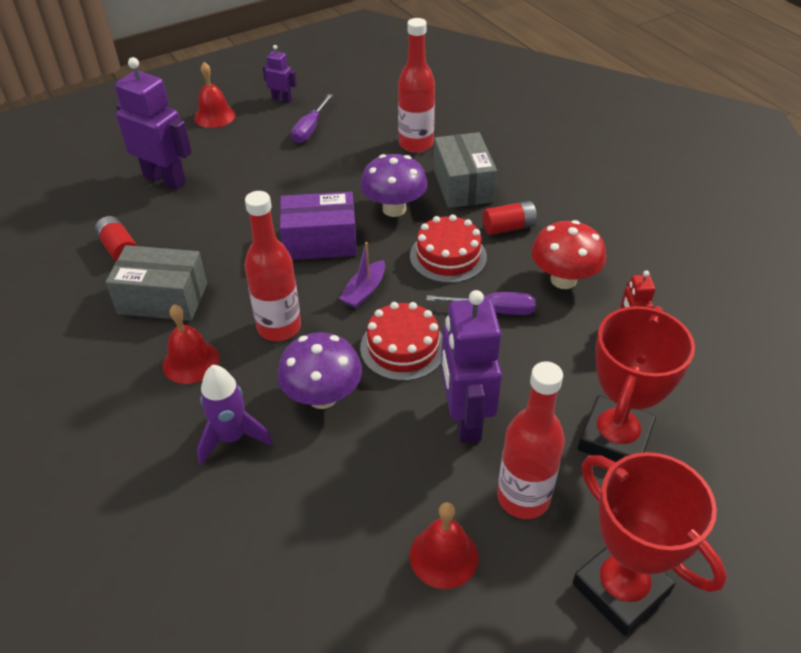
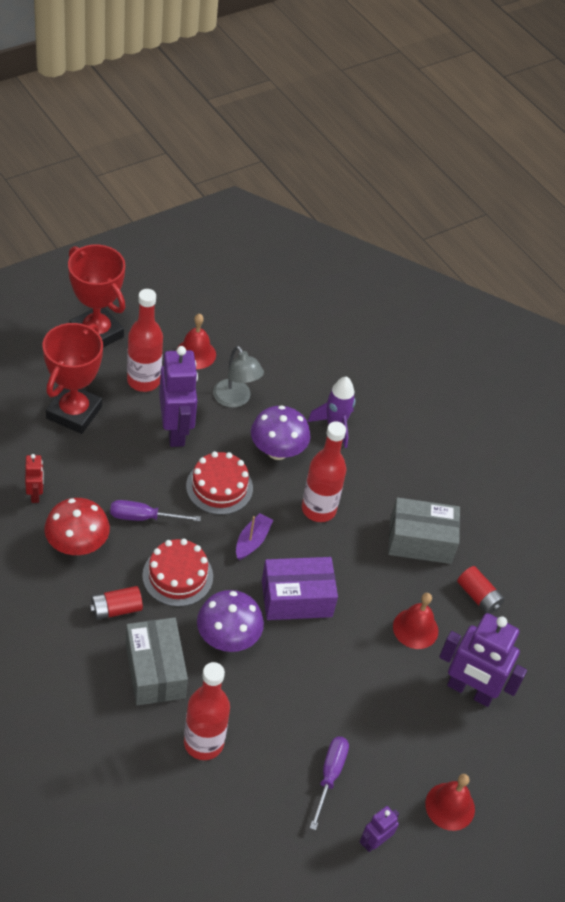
camera: 170 degrees right, 5 degrees up
red bell [162,305,220,384] -> red bell moved to [393,593,438,649]
purple robot [263,45,297,103] -> purple robot turned 120 degrees clockwise [360,806,399,852]
none -> grey lamp [213,346,264,407]

